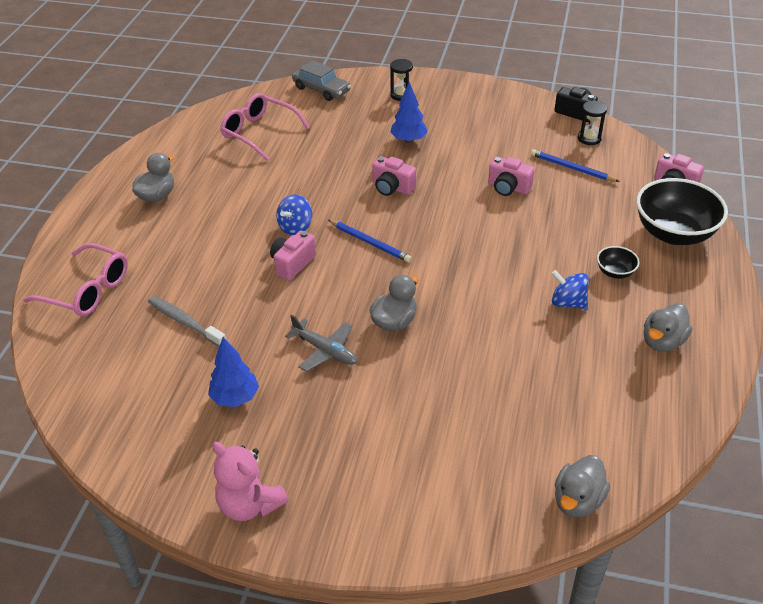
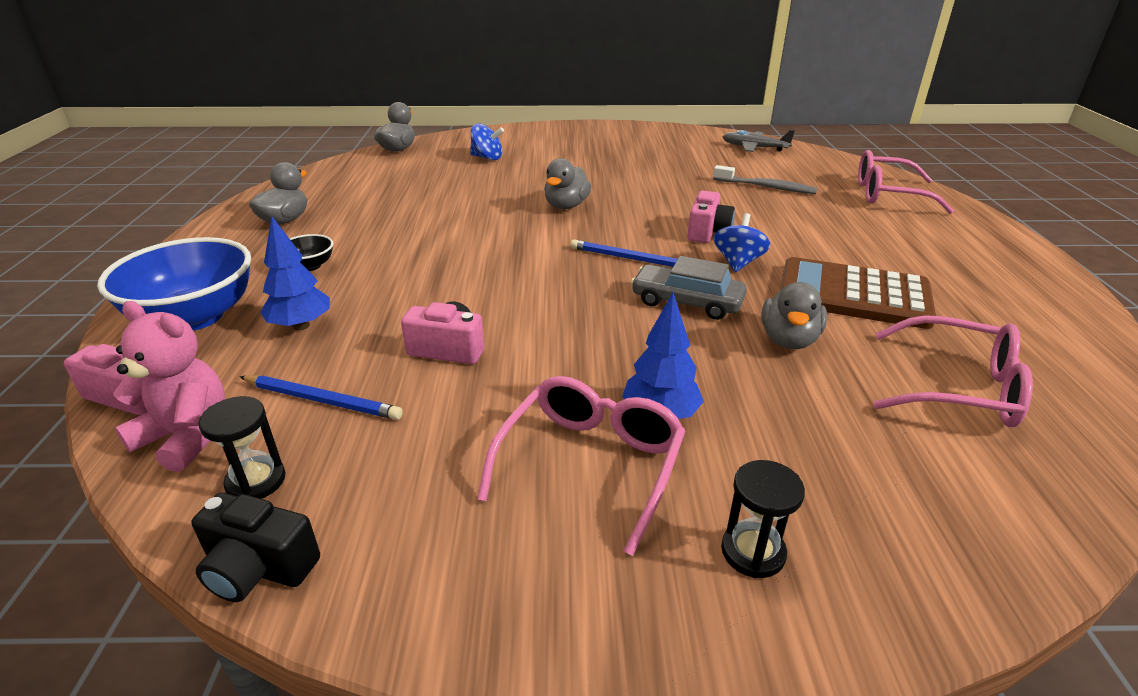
camera: 165 degrees right, 10 degrees down
grey duck [132,153,174,202] -> grey duck moved to [761,282,827,349]
blue tree [208,337,259,407] -> blue tree moved to [260,216,330,330]
pink teddy bear [212,442,289,521] -> pink teddy bear moved to [113,301,225,472]
grey plane [285,315,357,372] -> grey plane moved to [722,130,795,152]
grey car [292,60,351,101] -> grey car moved to [631,256,747,320]
pink camera [372,156,416,196] -> none
blue spinning top [552,270,589,309] -> blue spinning top moved to [470,124,504,160]
black bowl [636,178,728,245] -> blue bowl [97,237,251,331]
none -> pink glasses [477,376,685,556]
none -> brown calculator [780,257,936,329]

